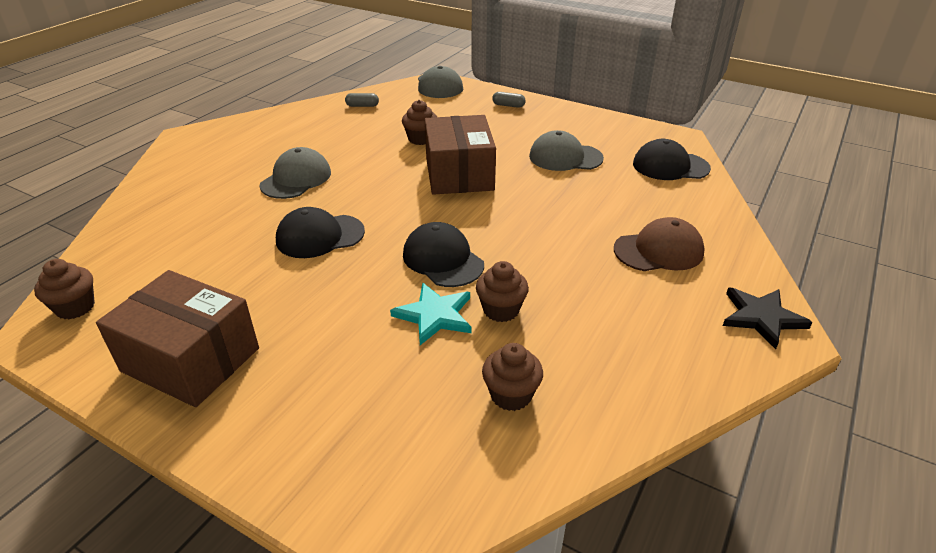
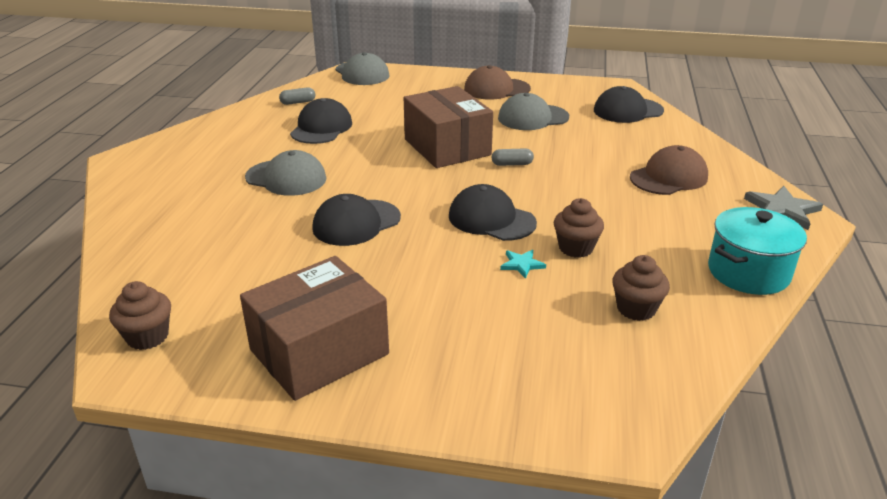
camera: 20 degrees left, 5 degrees down
brown box [96,270,259,407] -> brown box turned 45 degrees counterclockwise [240,256,389,401]
grey cap [260,147,331,199] -> grey cap turned 105 degrees clockwise [245,150,326,196]
turquoise star [390,283,471,345] -> turquoise star [500,250,546,279], size x0.56
brown cupcake [402,100,437,145] -> none
grey capsule [492,92,526,108] -> grey capsule moved to [492,148,534,166]
black star [723,288,813,349] -> grey star [744,186,823,230]
none -> black cap [290,98,352,144]
none -> brown cap [464,65,531,100]
none -> turquoise pot [708,207,807,295]

